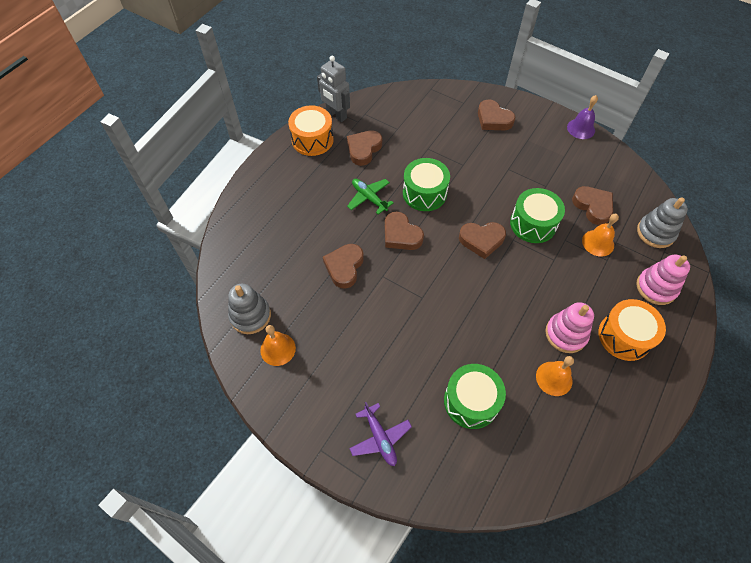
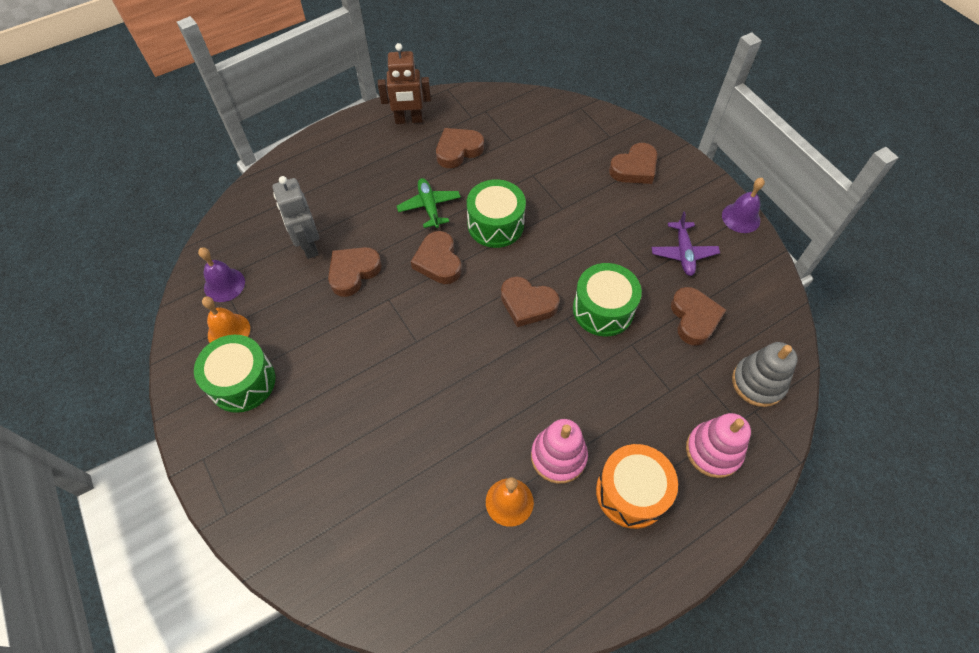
camera: 25 degrees right, 0 degrees up
grey stacking toy [228,284,271,334] -> purple bell [198,247,245,302]
orange drum [288,105,334,156] -> brown robot [378,43,431,124]
grey robot [317,56,350,122] -> grey robot moved to [273,176,319,259]
purple plane [349,402,412,466] -> purple plane moved to [651,211,720,276]
green drum [444,364,506,429] -> green drum moved to [194,335,275,413]
brown heart [478,99,515,130] -> brown heart turned 105 degrees counterclockwise [609,143,657,184]
orange bell [582,214,619,257] -> none

